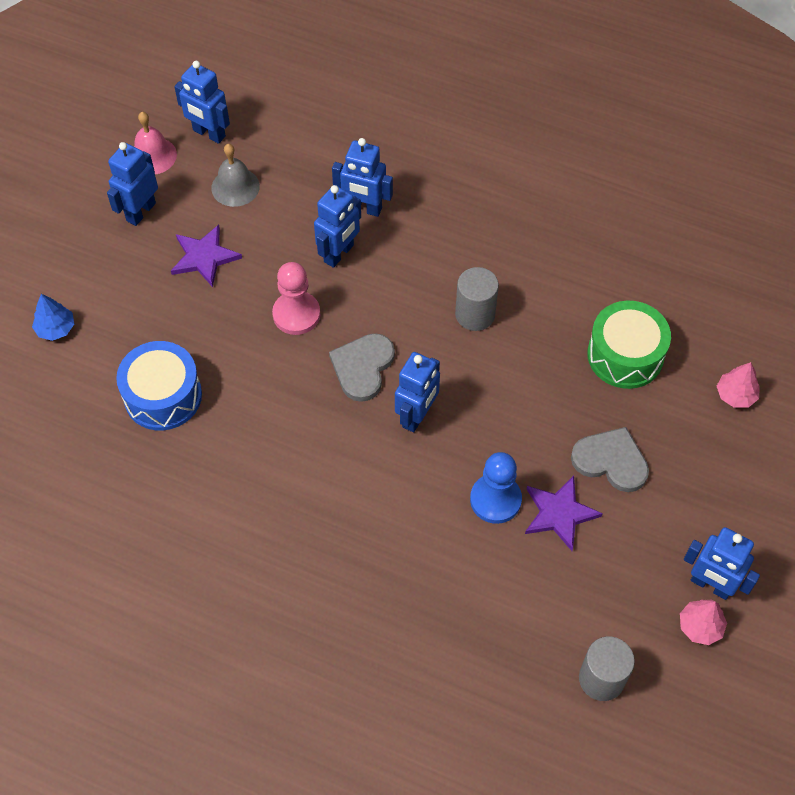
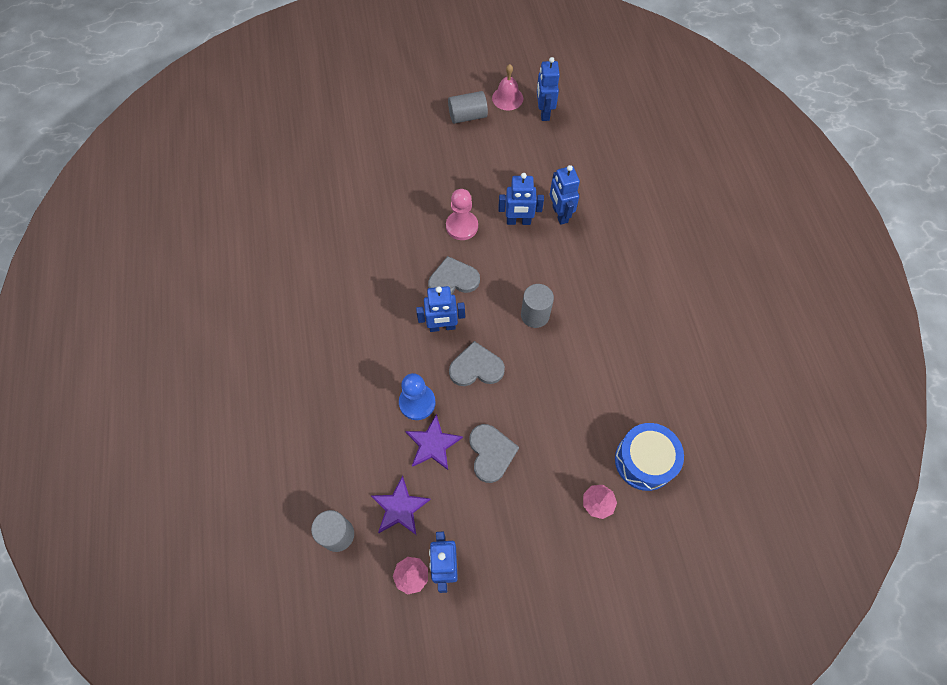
camera: 55 degrees right, 5 degrees up
blue tree [32,294,74,341] -> none
blue robot [107,142,158,226] -> grey cylinder [448,91,488,124]
blue drum [116,341,202,431] -> blue drum moved to [615,423,684,491]
purple star [171,225,242,287] -> purple star moved to [371,475,431,535]
grey bell [211,144,260,207] -> none
green drum [587,300,671,389] -> none
none -> grey heart [449,341,505,386]

